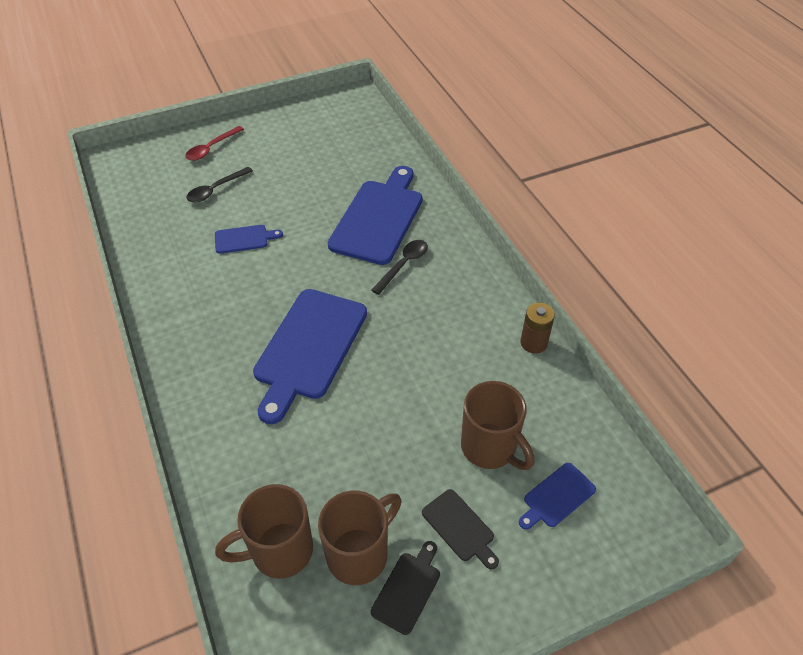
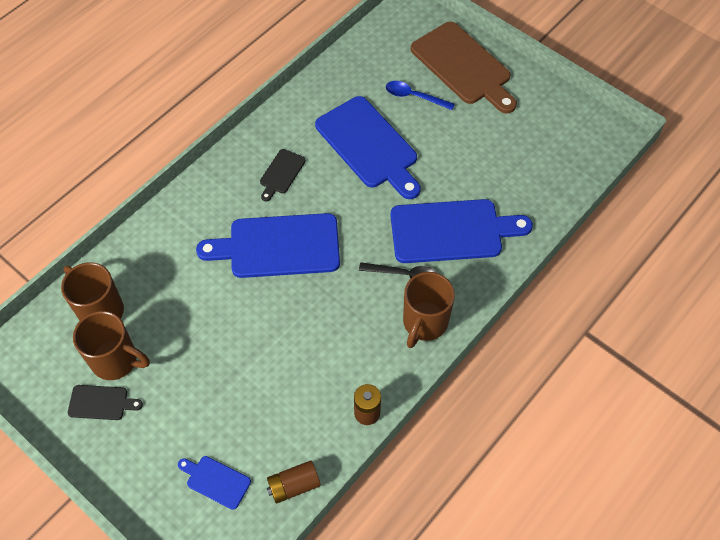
camera: 65 degrees right, 10 degrees up
red spoon [185,126,244,161] -> brown cutting board [411,22,517,113]
black spoon [186,167,253,202] -> blue spoon [386,81,455,110]
blue cutting board [215,225,283,254] -> blue cutting board [315,96,421,199], size x2.14
black cutting board [422,489,499,569] -> black cutting board moved to [260,149,306,201]
brown mug [461,381,534,470] -> brown mug moved to [403,272,455,348]
none -> brown battery [267,460,321,504]

